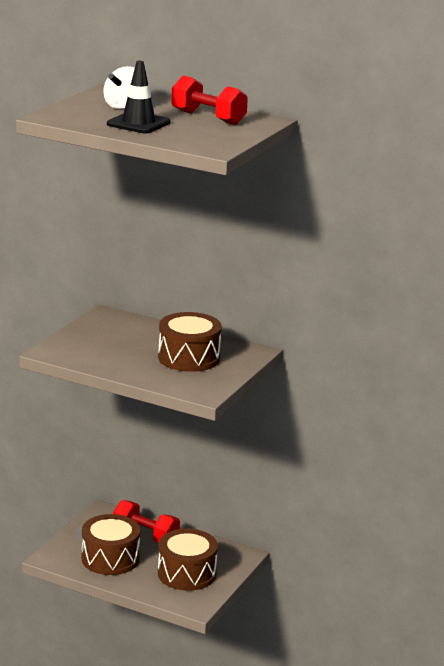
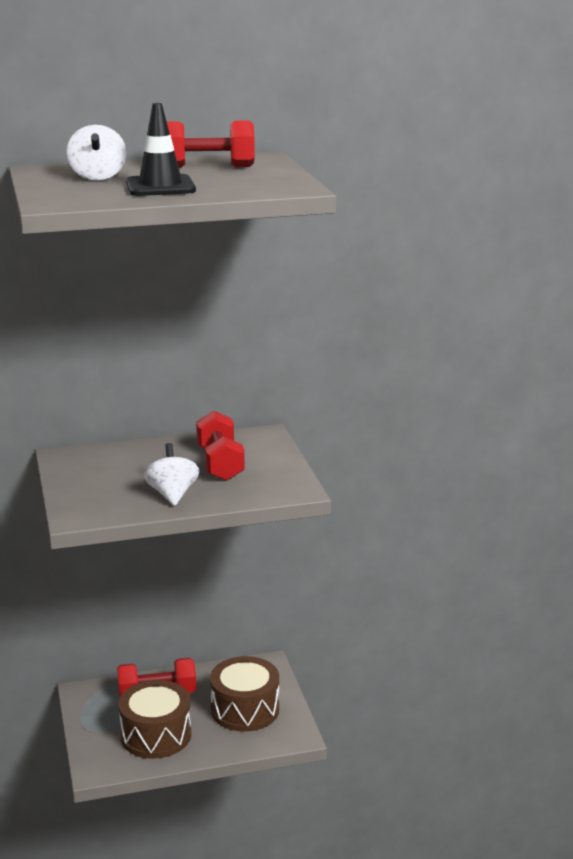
camera: 40 degrees left, 0 degrees up
brown drum [158,312,222,372] -> red dumbbell [196,411,245,481]
none -> white spinning top [144,443,200,506]

